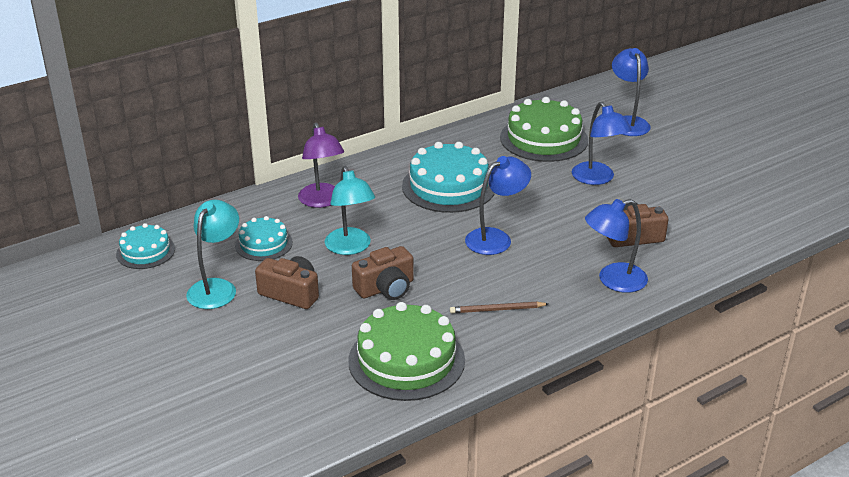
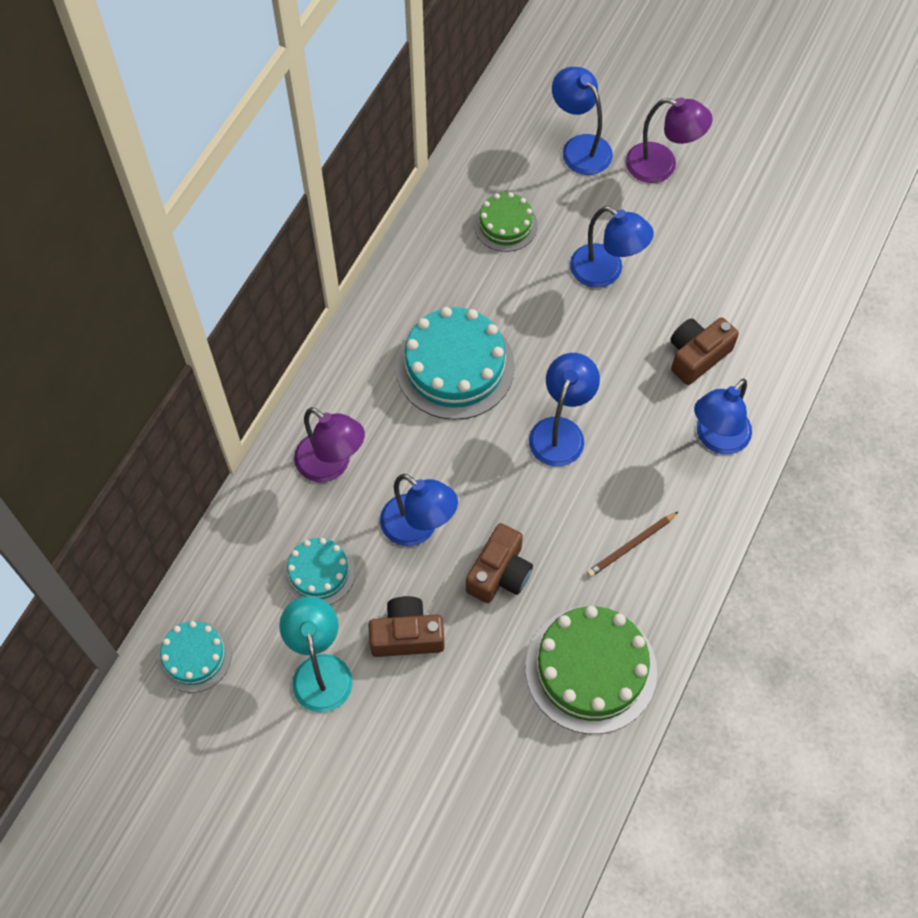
camera: 30 degrees left, 30 degrees up
turquoise lamp [325,166,375,255] -> blue lamp [380,474,458,546]
green cake [500,97,588,162] -> green cake [474,192,538,252], size x0.56
none -> purple lamp [626,98,713,183]

